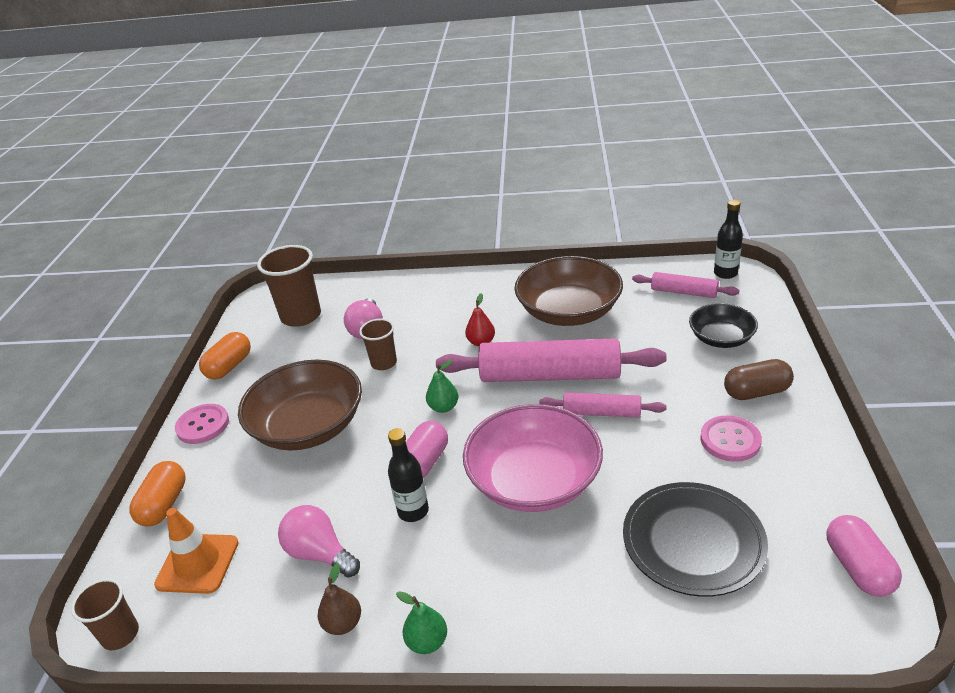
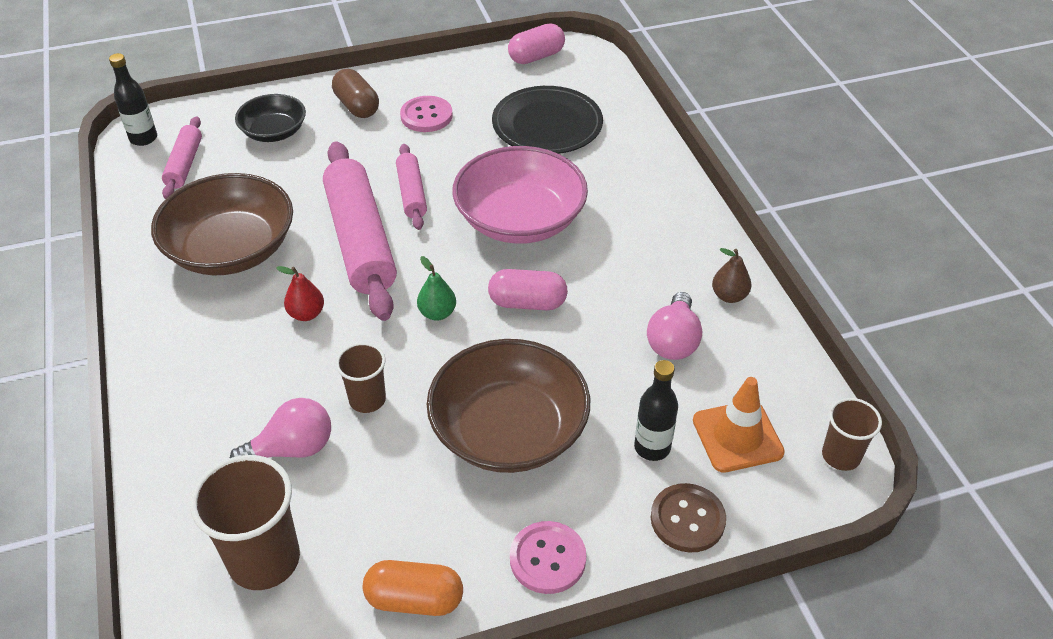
camera: 115 degrees left, 10 degrees up
orange capsule [129,461,186,527] -> brown button [651,483,726,552]
black bottle [388,428,429,522] -> black bottle moved to [634,360,678,461]
green pear [396,591,447,654] -> none

